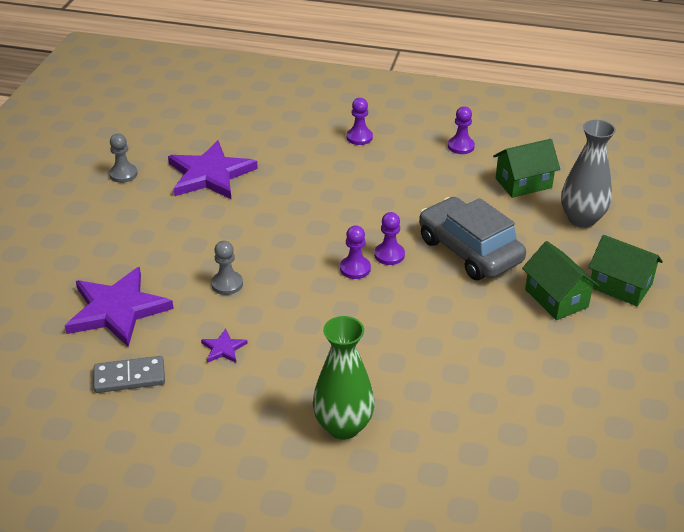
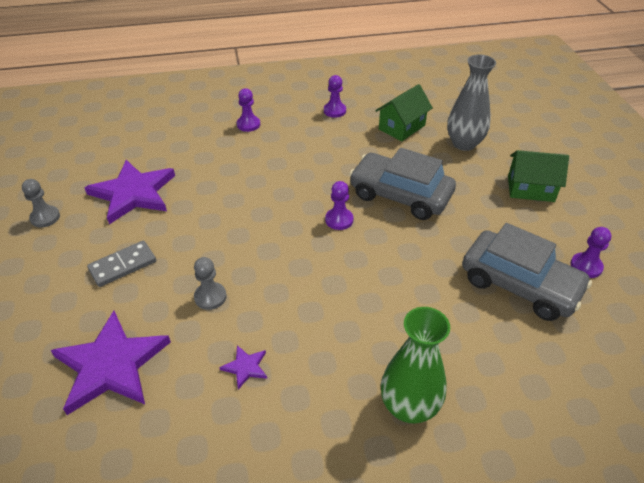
camera: 25 degrees left, 5 degrees up
grey domino [94,356,165,393] -> grey domino moved to [87,241,156,287]
purple pawn [340,225,371,279] -> purple pawn moved to [570,227,611,278]
green house [522,241,600,320] -> none
none -> grey car [462,223,592,321]

